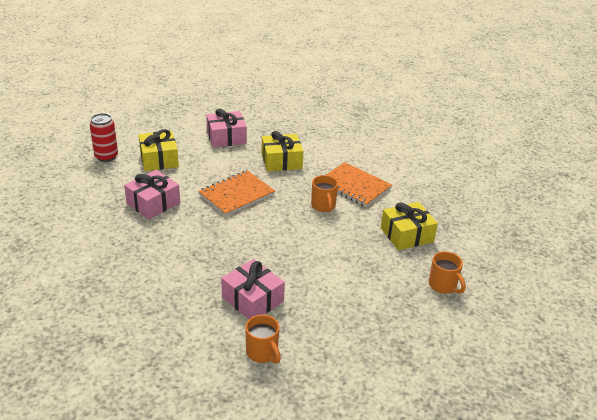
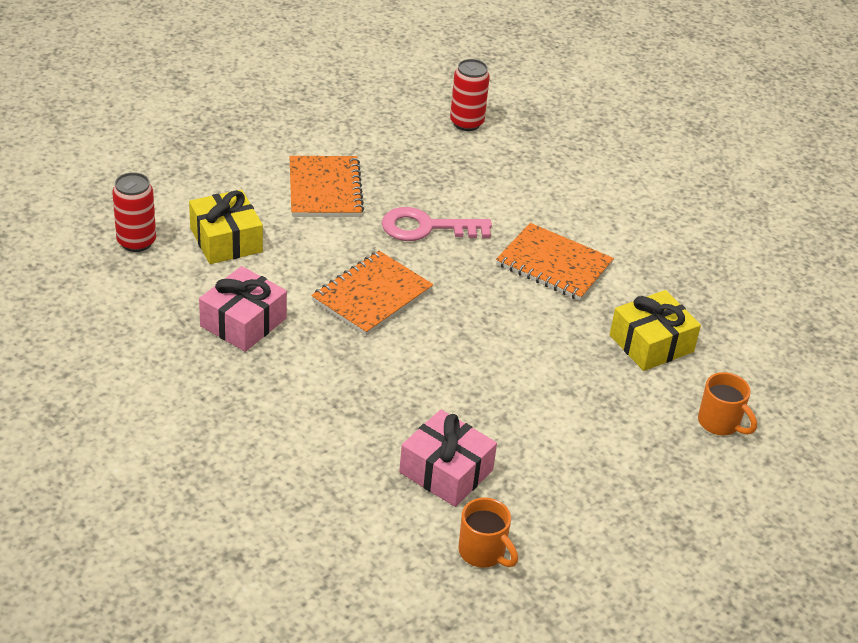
camera: 10 degrees left, 5 degrees up
pink gift [206,108,247,148] -> orange notebook [289,156,364,217]
yellow gift [262,131,303,172] -> pink key [382,207,492,241]
orange mug [311,175,338,212] -> none
none -> red can [450,59,490,131]

